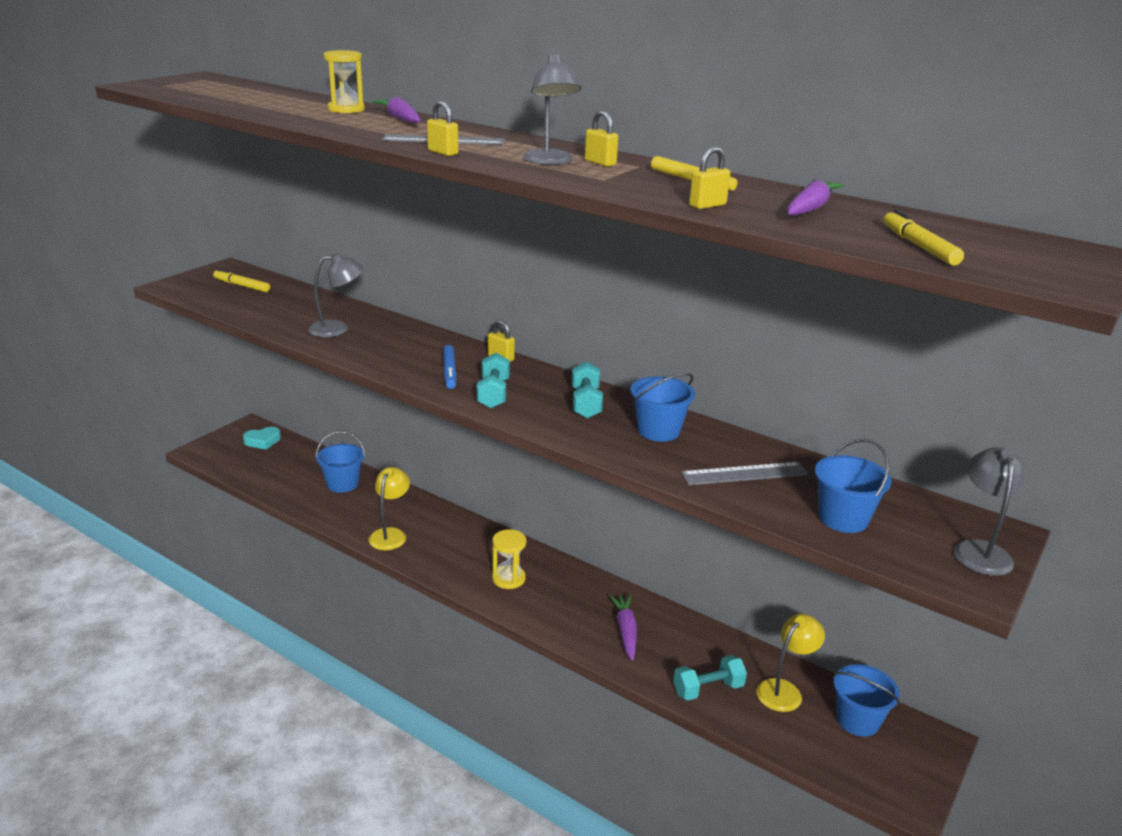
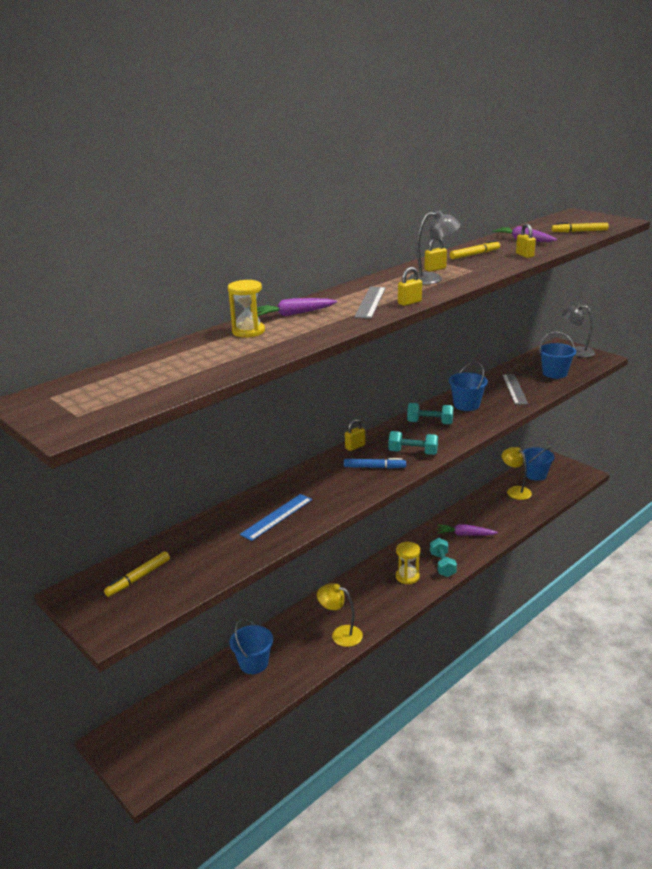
camera: 75 degrees left, 0 degrees up
turquoise heart [243,427,281,450] -> none
grey lamp [308,253,363,337] -> blue ruler [240,494,312,541]
turquoise dumbbell [673,655,747,701] -> turquoise dumbbell moved to [430,538,457,577]

